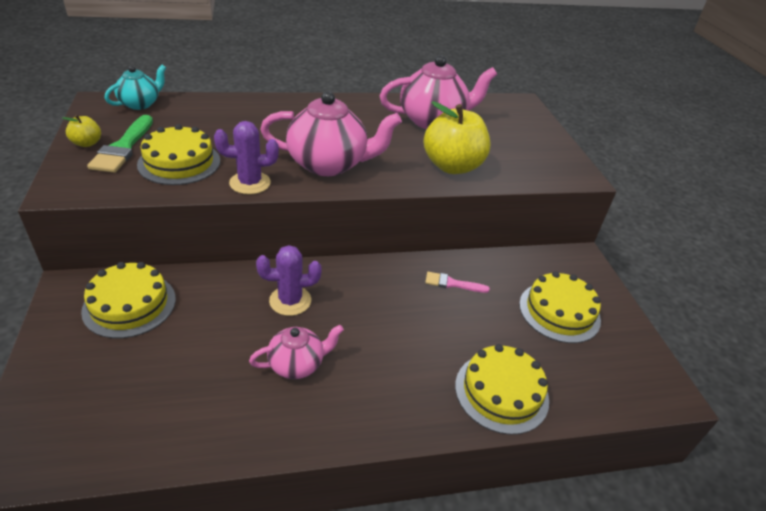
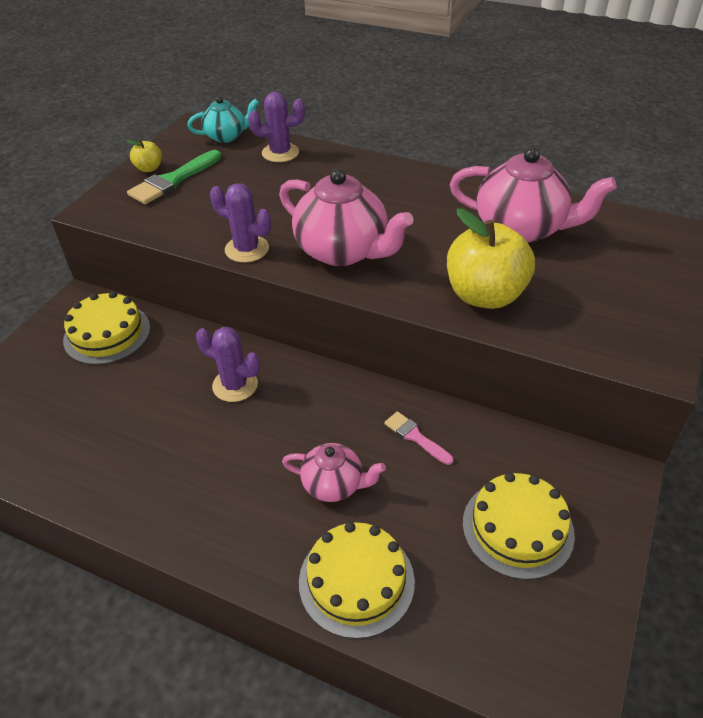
camera: 40 degrees right, 5 degrees up
yellow cake [137,124,220,185] -> none
pink teapot [249,325,344,379] -> pink teapot moved to [282,443,386,502]
none -> purple cactus [248,92,305,162]

